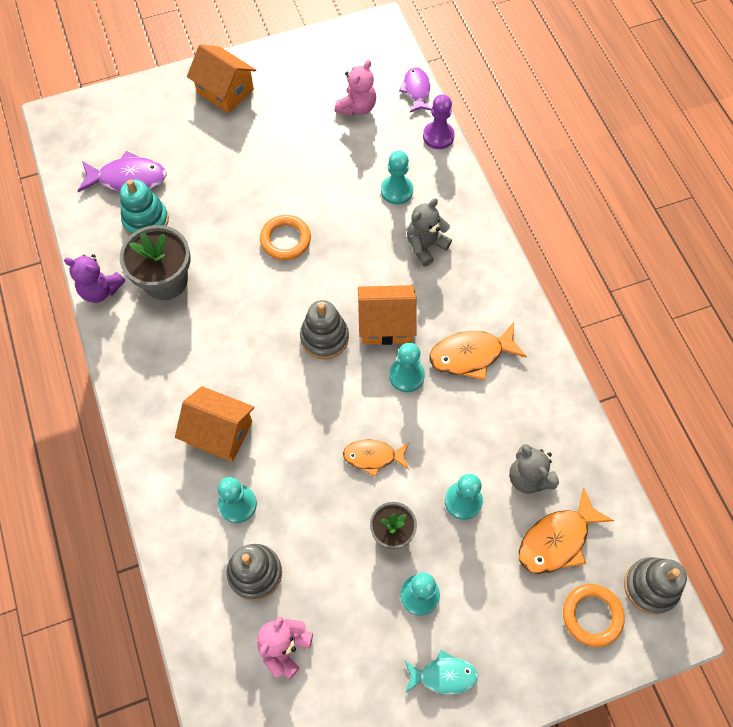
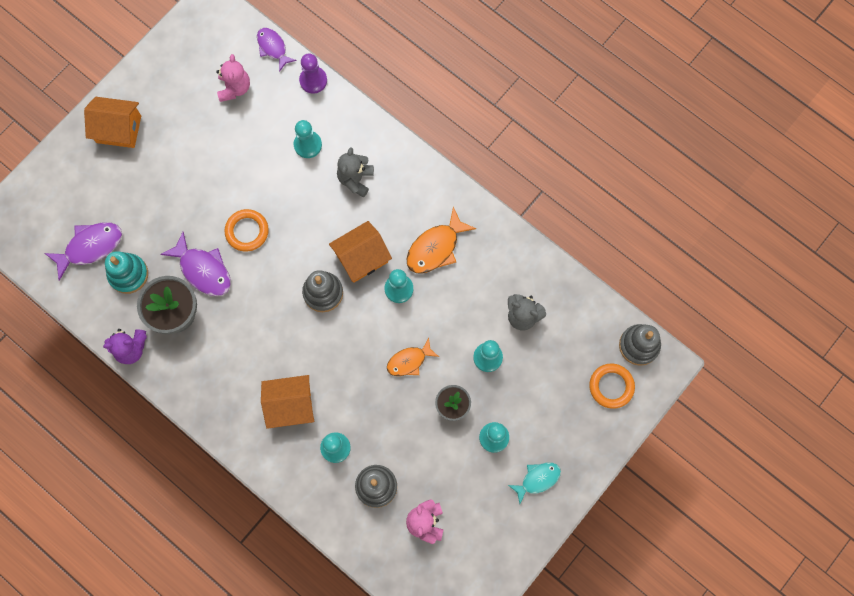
camera: 30 degrees left, 10 degrees up
orange fish [519,488,614,574] -> none
none -> purple fish [160,231,231,296]

